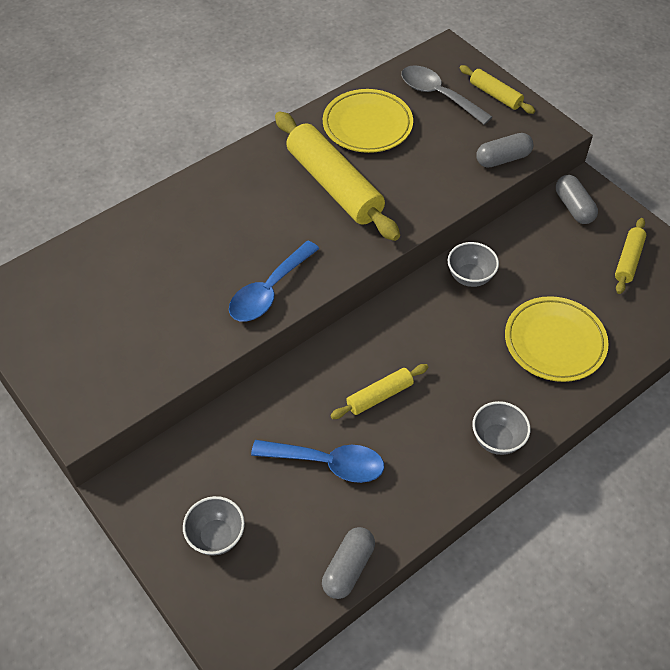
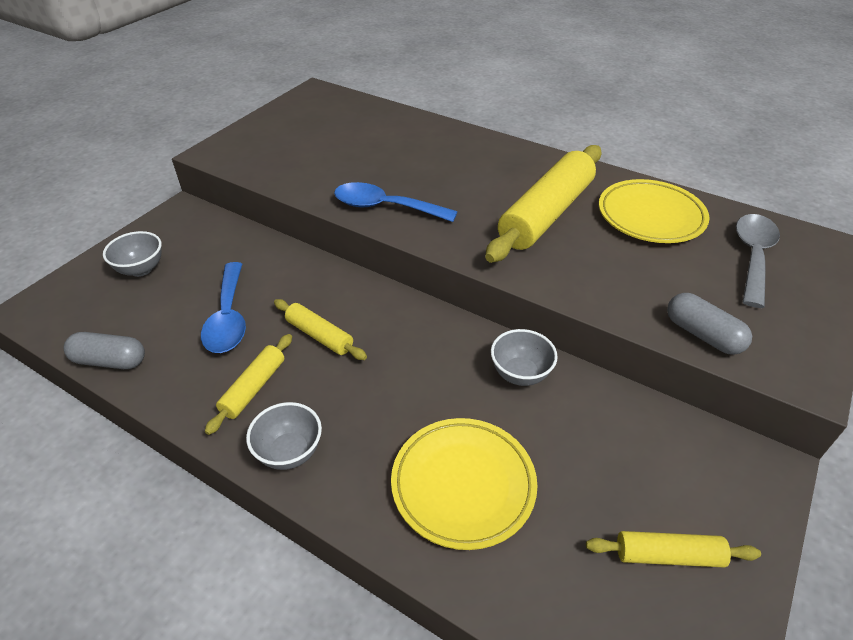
camera: 70 degrees right, 10 degrees down
yellow rolling pin [460,65,535,114] -> yellow rolling pin moved to [205,334,292,435]
grey capsule [556,175,598,224] -> none

